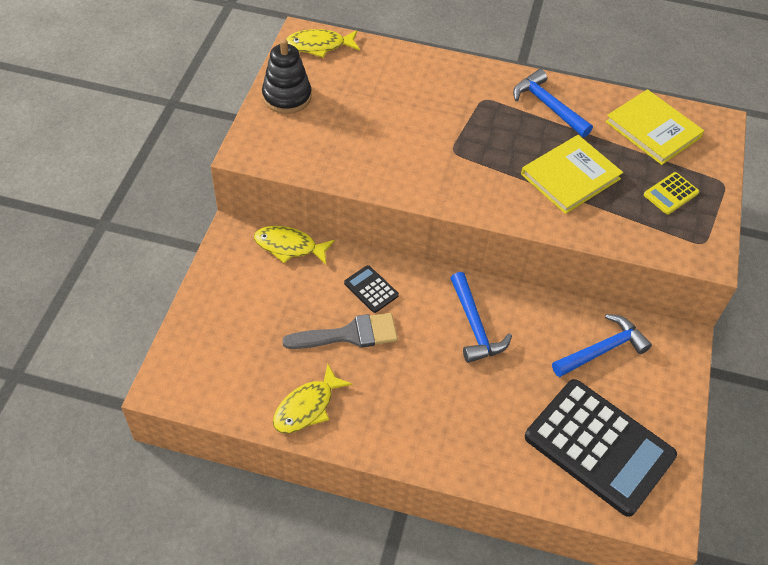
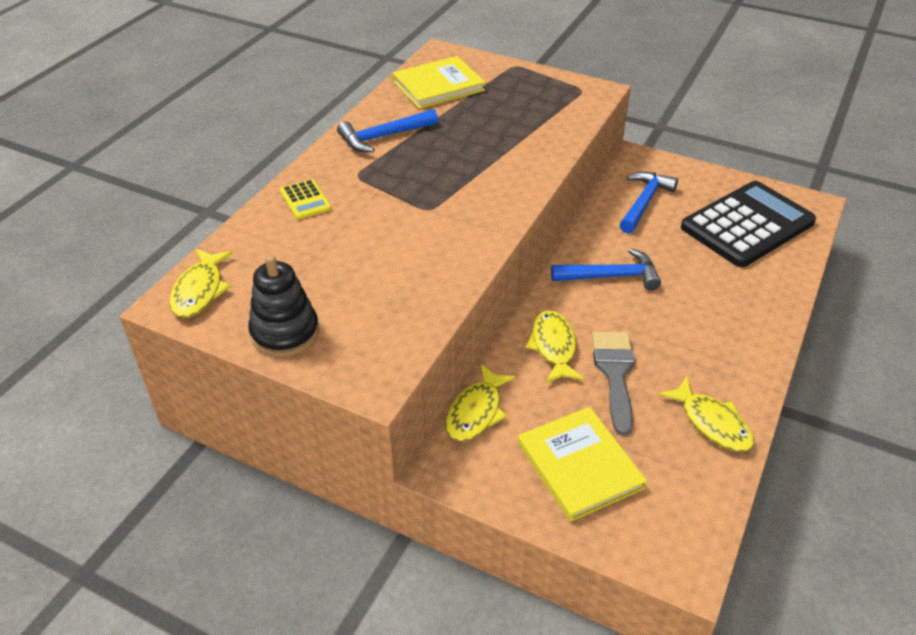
camera: 75 degrees left, 10 degrees down
black calculator [344,265,399,313] -> yellow fish [525,310,584,383]
yellow book [521,135,623,214] -> yellow book moved to [518,407,647,522]
blue hammer [552,314,652,377] -> blue hammer turned 45 degrees clockwise [619,171,678,233]
yellow calculator [644,172,699,215] -> yellow calculator moved to [280,179,331,220]

